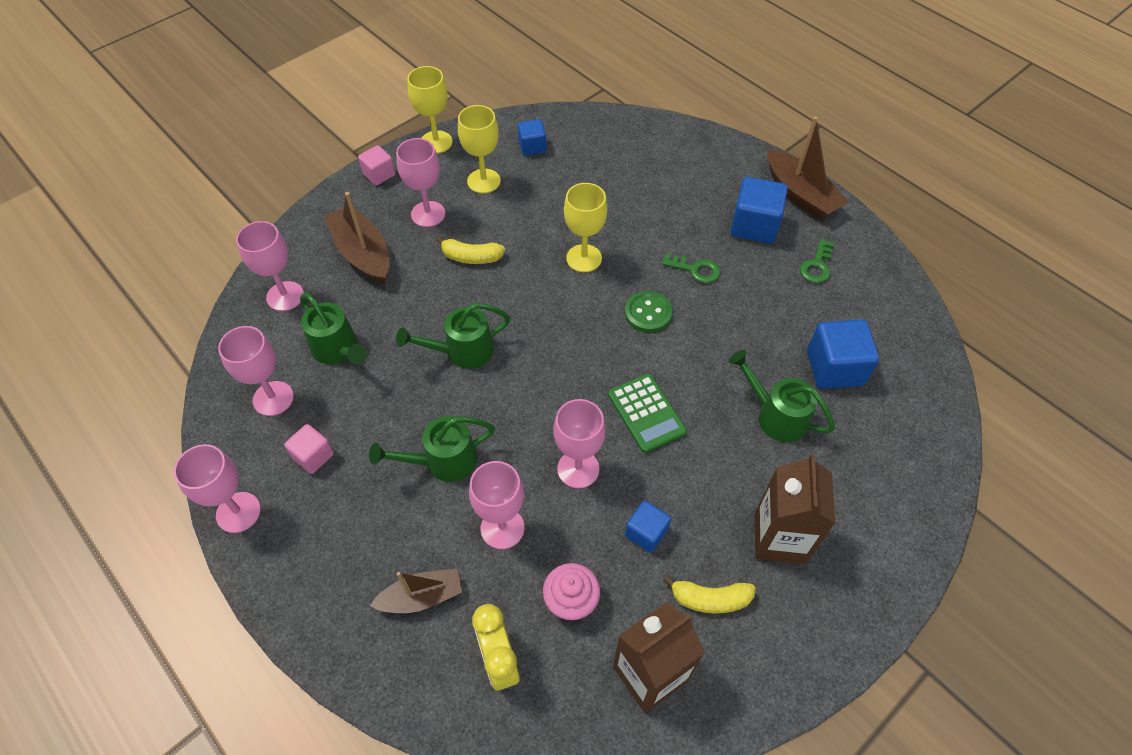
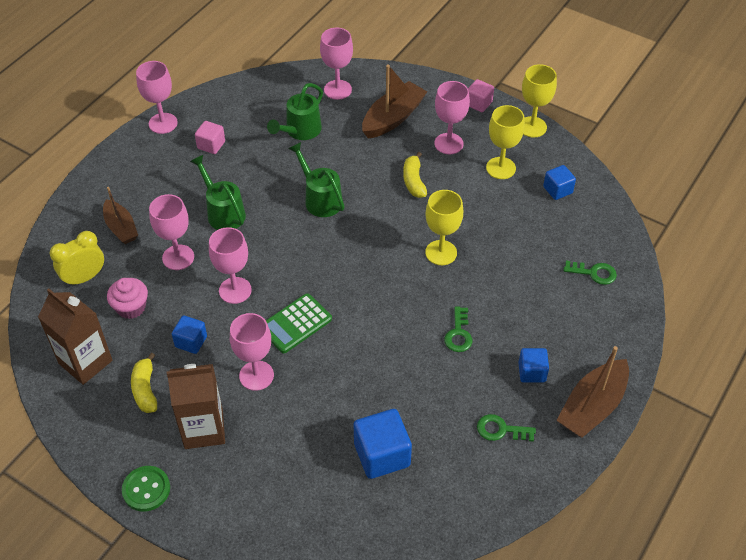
camera: 75 degrees right, 5 degrees down
pink goblet [218,326,294,416] -> pink goblet moved to [230,313,274,391]
green button [625,291,673,333] -> green button moved to [122,466,170,512]
green watering can [729,350,835,443] -> none
blue cube [731,177,788,244] -> blue cube [518,348,549,383], size x0.59
none -> green key [564,261,617,285]

